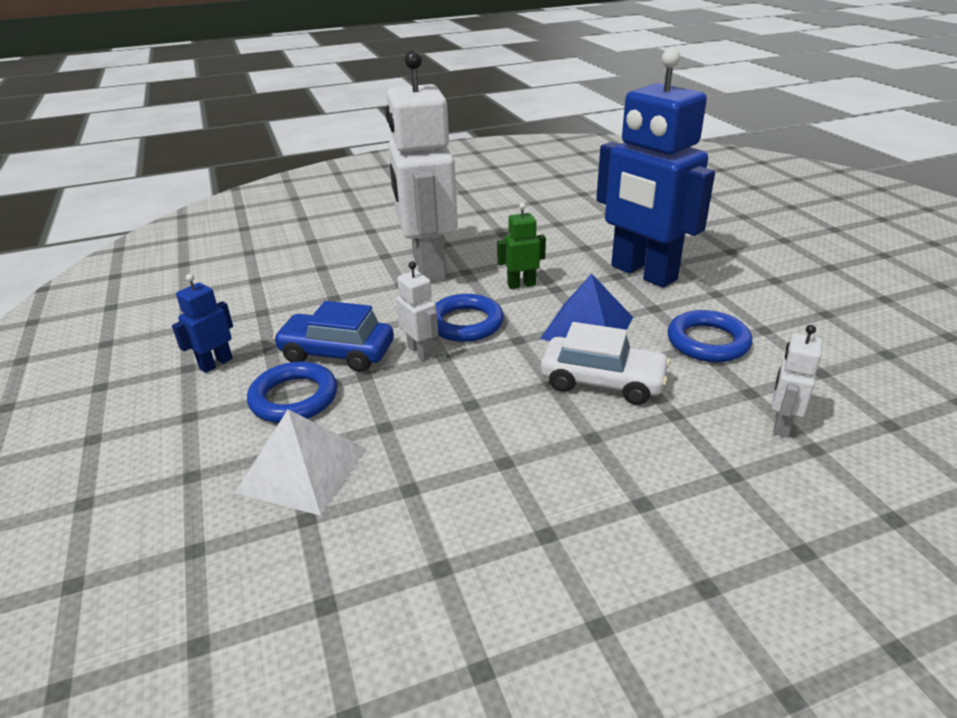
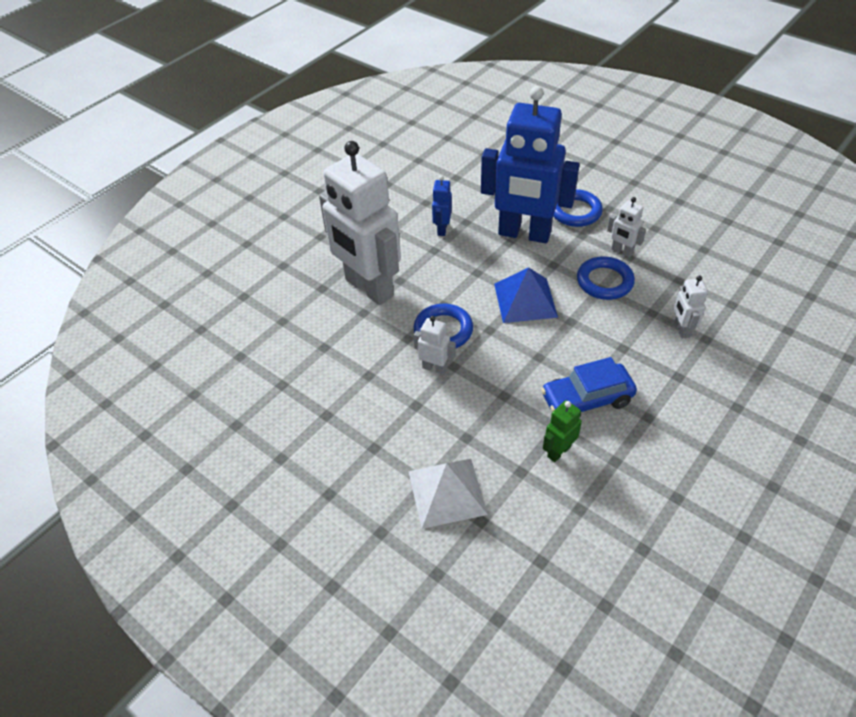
camera: 30 degrees left, 15 degrees up
blue robot [172,274,233,373] -> blue robot moved to [432,175,452,236]
blue ring [247,361,337,423] -> blue ring moved to [553,189,603,227]
blue car [273,301,394,372] -> blue car moved to [541,357,637,416]
green robot [497,203,546,289] -> green robot moved to [543,400,582,462]
white car [541,322,671,405] -> none
none -> white robot [607,197,646,258]

